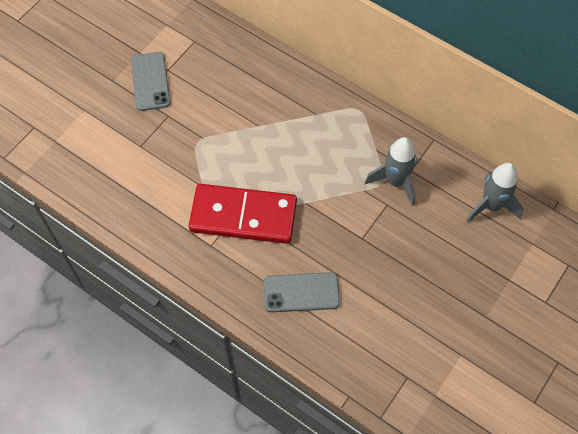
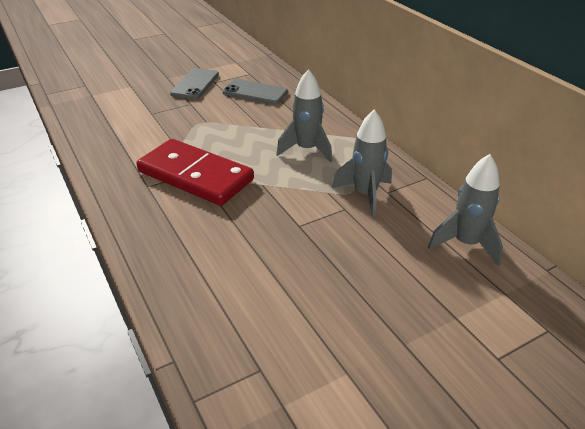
camera: 25 degrees right, 25 degrees down
grey phone [264,272,340,312] -> grey phone moved to [222,79,288,104]
none -> grey rocket [276,69,332,163]

